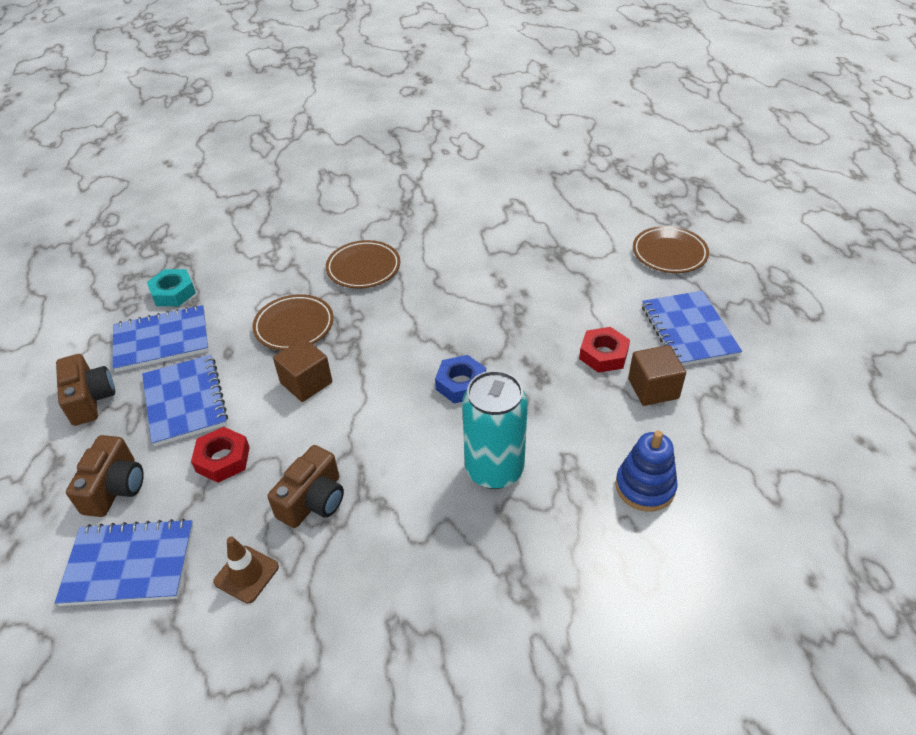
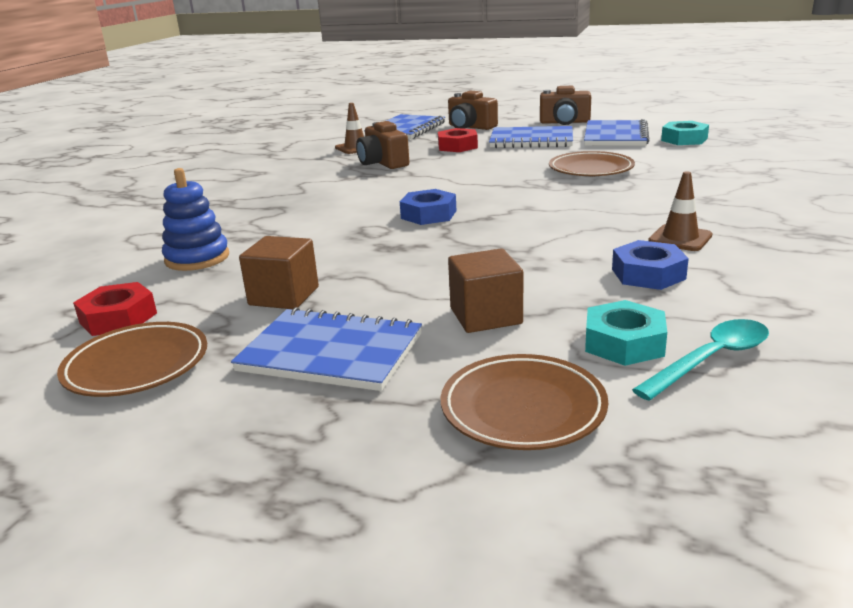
camera: 120 degrees right, 20 degrees down
brown cube [273,338,332,402] -> brown cube moved to [448,249,523,333]
brown plate [326,240,400,288] -> brown plate moved to [57,322,207,397]
turquoise can [462,371,528,489] -> none
red nut [579,327,630,373] -> red nut moved to [73,282,157,336]
none -> turquoise nut [585,300,667,366]
none -> blue nut [612,240,689,290]
none -> turquoise spoon [632,319,769,401]
none -> brown traffic cone [648,171,712,251]

